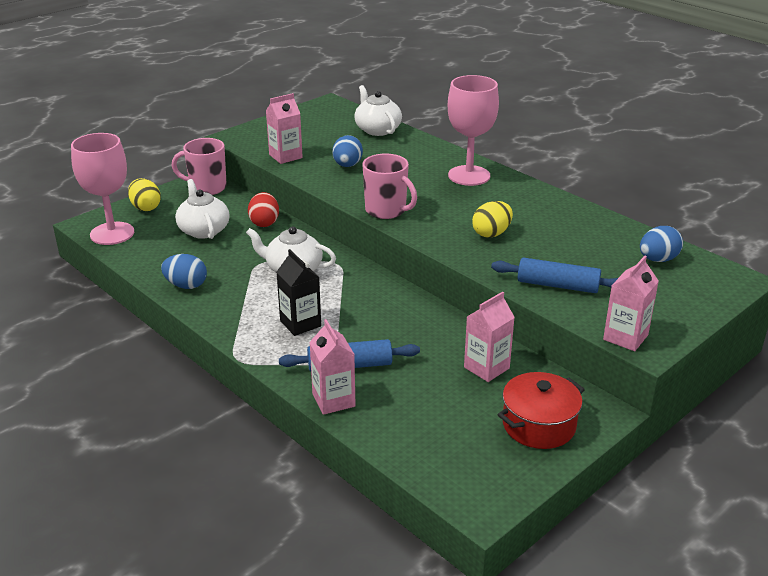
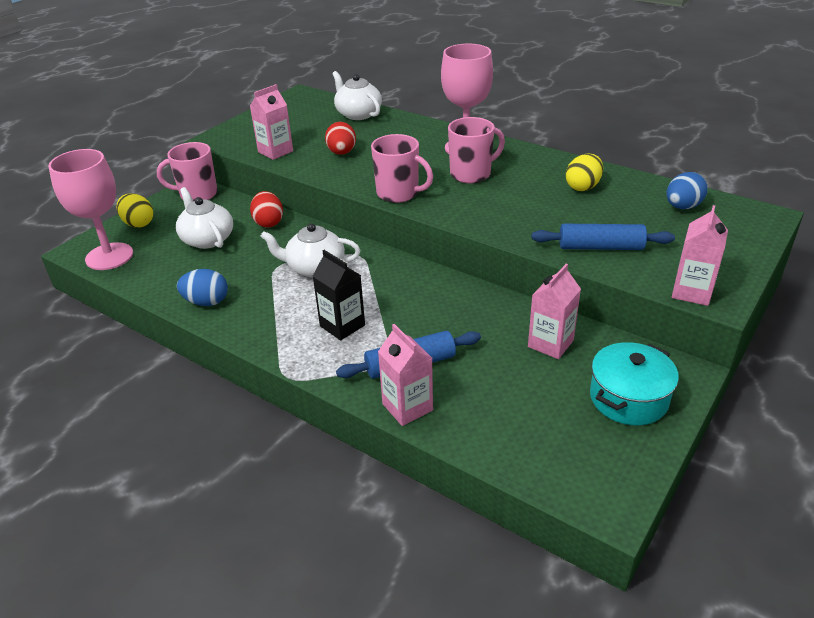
camera: 10 degrees left, 5 degrees up
blue egg [332,135,363,167] -> red egg [325,122,356,155]
yellow egg [472,201,513,238] -> yellow egg moved to [566,153,603,191]
red pot [498,372,585,449] -> turquoise pot [590,342,679,425]
none -> pink mug [448,117,505,183]

